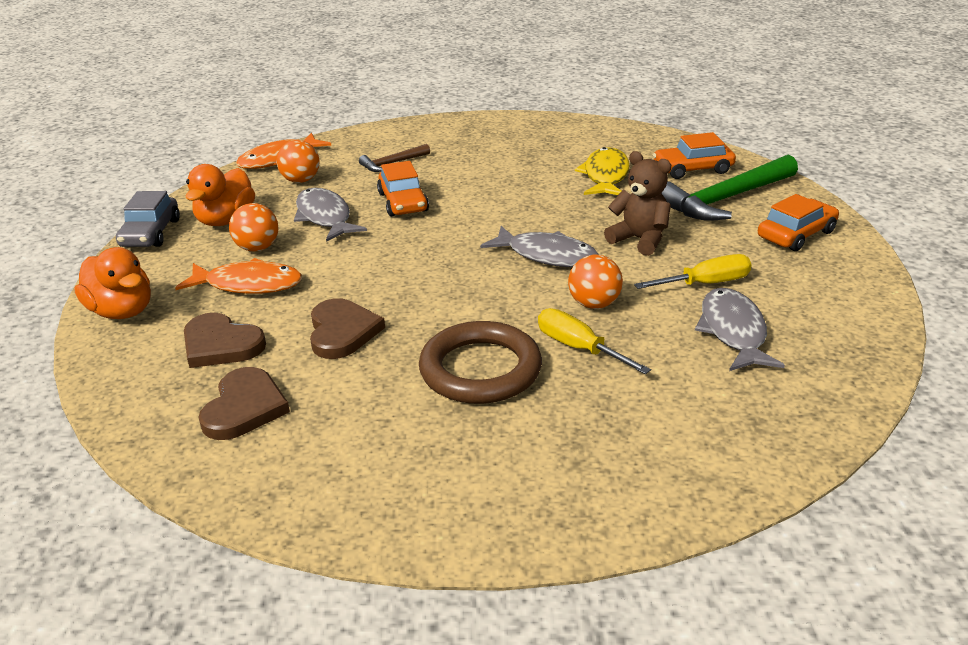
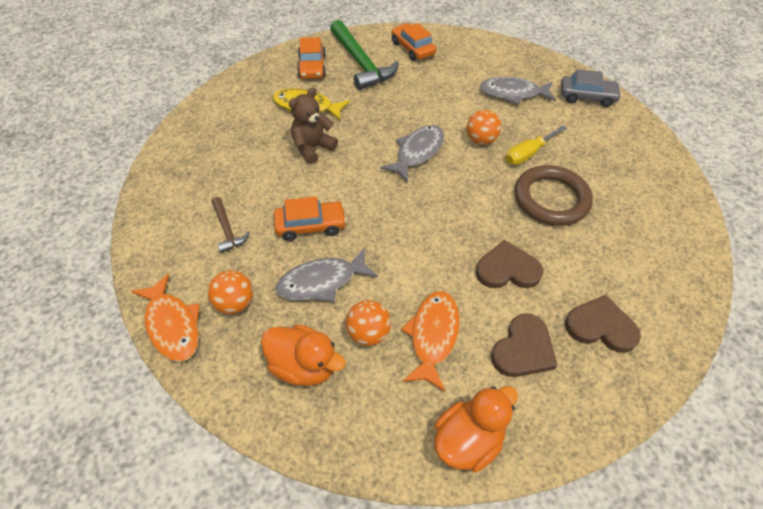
camera: 85 degrees left, 20 degrees up
grey car [116,191,180,247] -> grey car moved to [561,69,622,107]
brown teddy bear [604,151,671,256] -> brown teddy bear moved to [289,87,338,164]
yellow screwdriver [634,254,752,289] -> none

